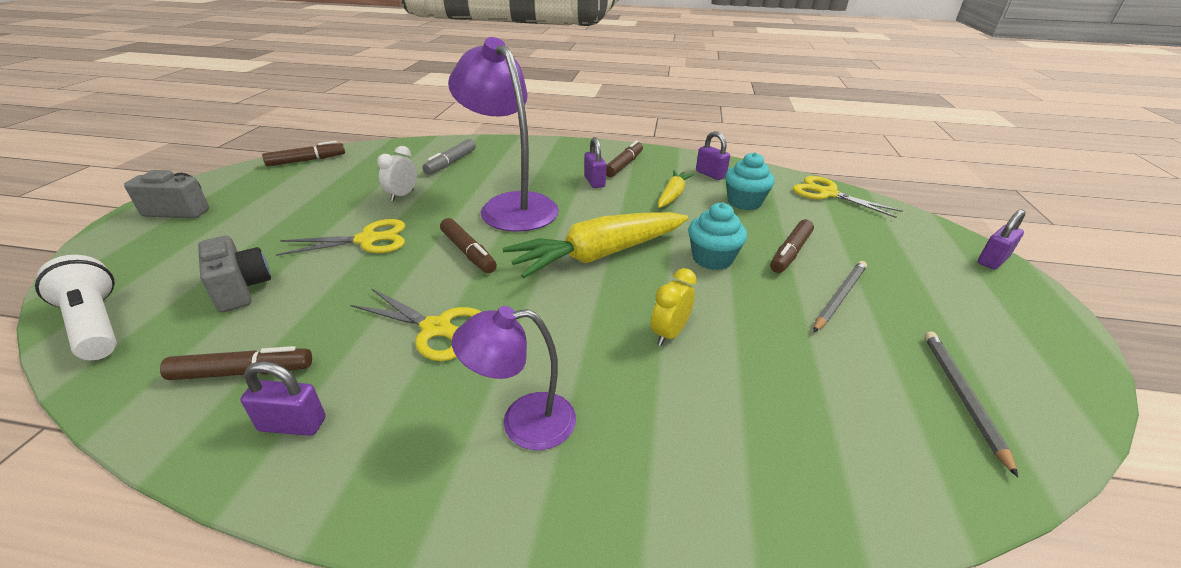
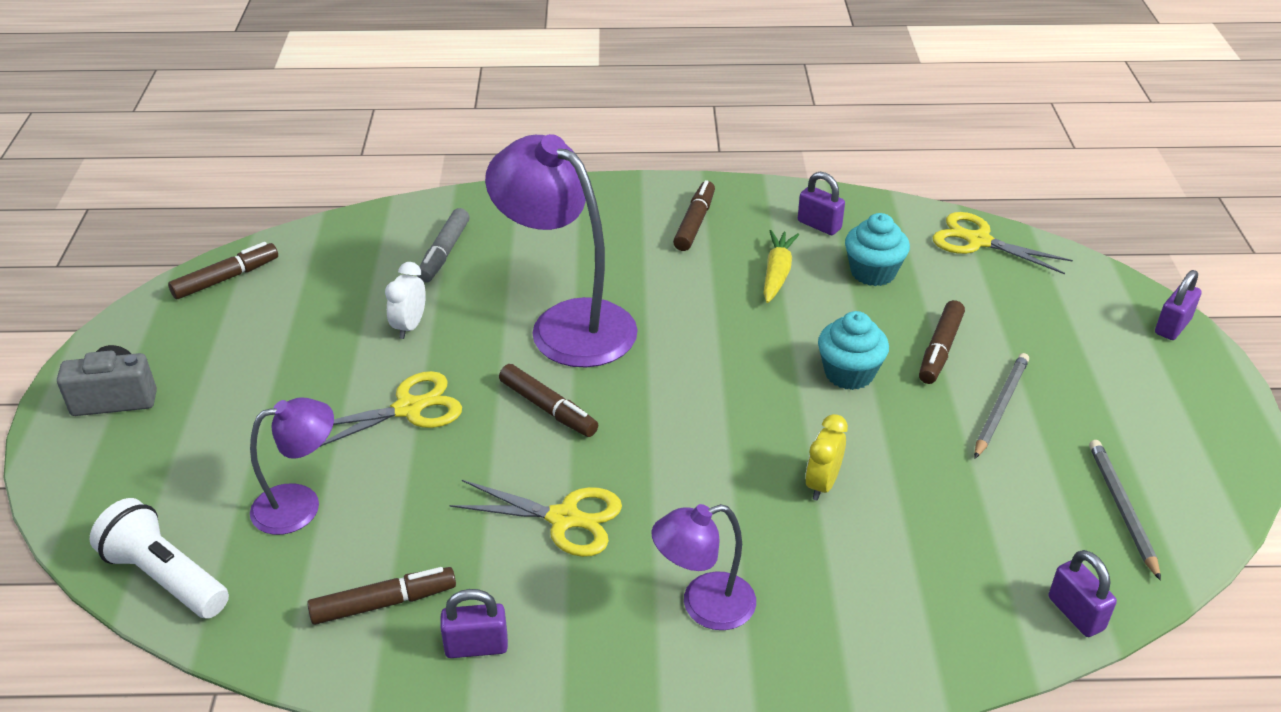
camera: 10 degrees left, 5 degrees up
grey camera [198,236,271,313] -> purple lamp [250,397,334,535]
yellow carrot [503,212,688,278] -> none
purple padlock [584,137,606,188] -> purple padlock moved to [1049,550,1117,637]

